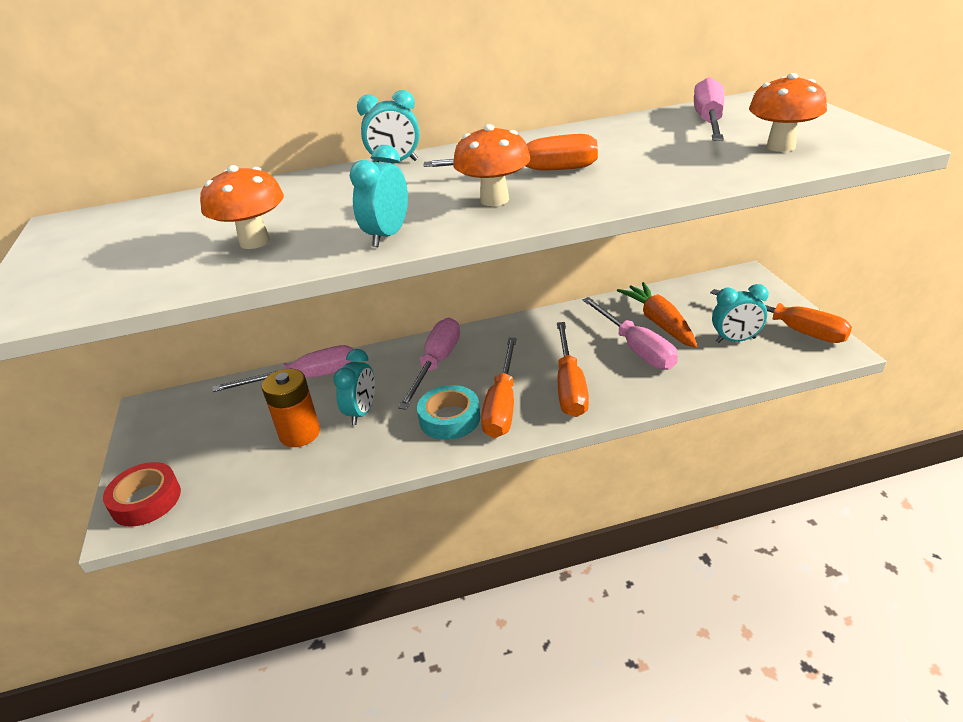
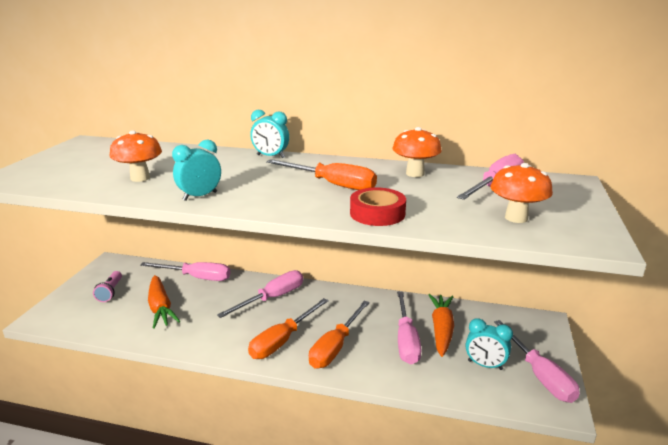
camera: 25 degrees right, 10 degrees down
red tape [103,462,181,527] -> red tape moved to [350,188,406,226]
orange battery [262,369,320,447] -> orange carrot [148,275,180,329]
turquoise clock [333,349,375,425] -> none
turquoise tape [417,385,480,440] -> none
orange mushroom [453,124,530,206] -> orange mushroom moved to [393,127,442,177]
orange screwdriver [710,289,852,343] -> pink screwdriver [494,320,580,403]
none -> pink flashlight [93,271,122,302]

